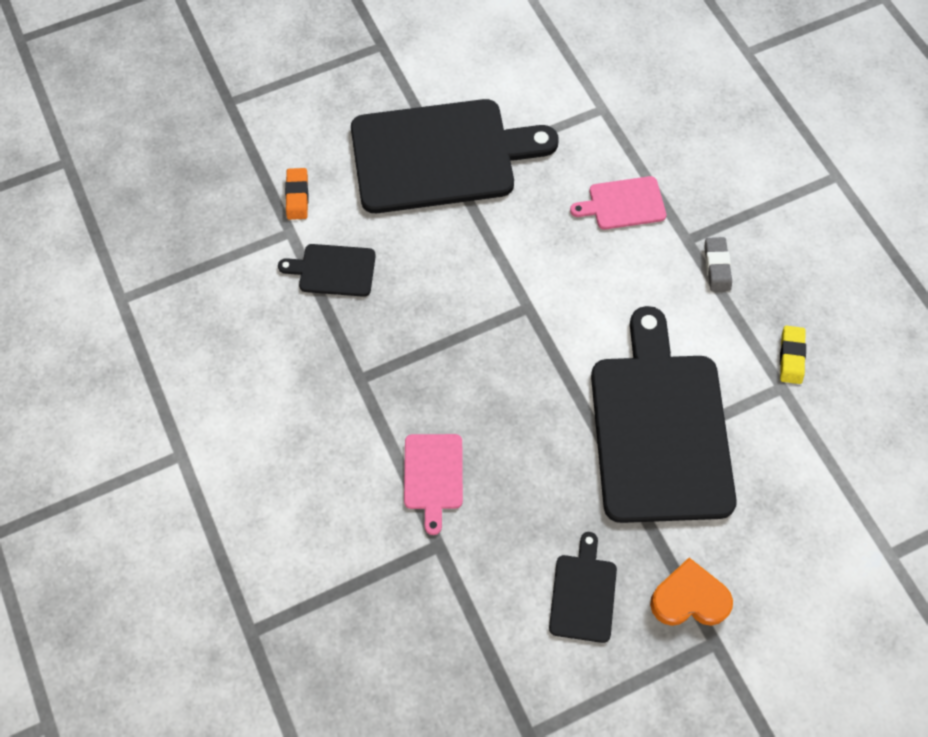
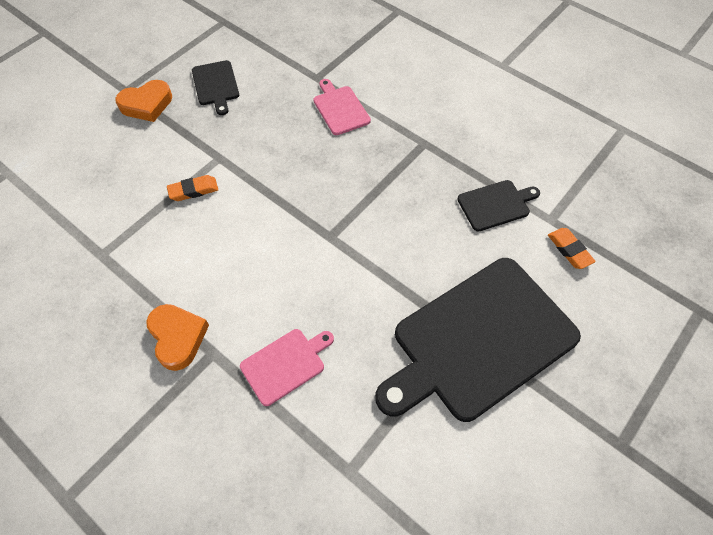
camera: 155 degrees right, 5 degrees down
black cutting board [591,306,737,523] -> orange eraser [167,175,218,201]
grey eraser [704,237,732,291] -> orange heart [147,304,209,371]
yellow eraser [780,326,806,384] -> none

